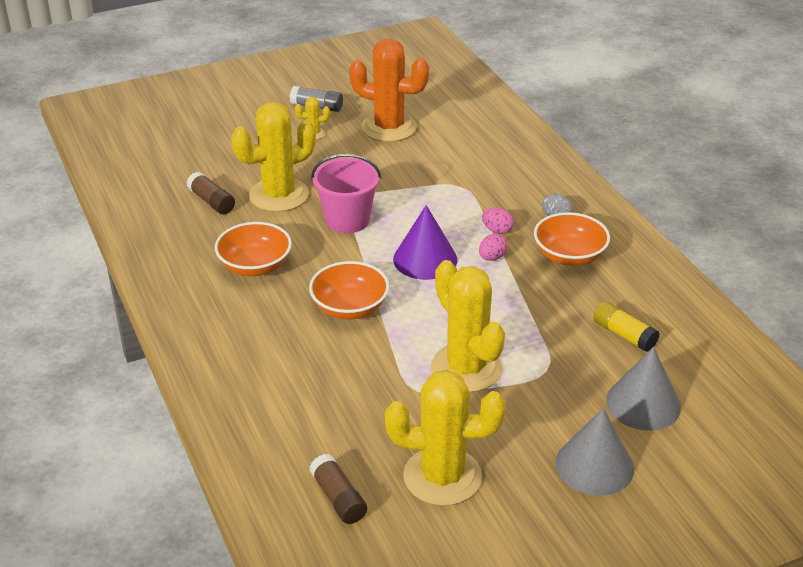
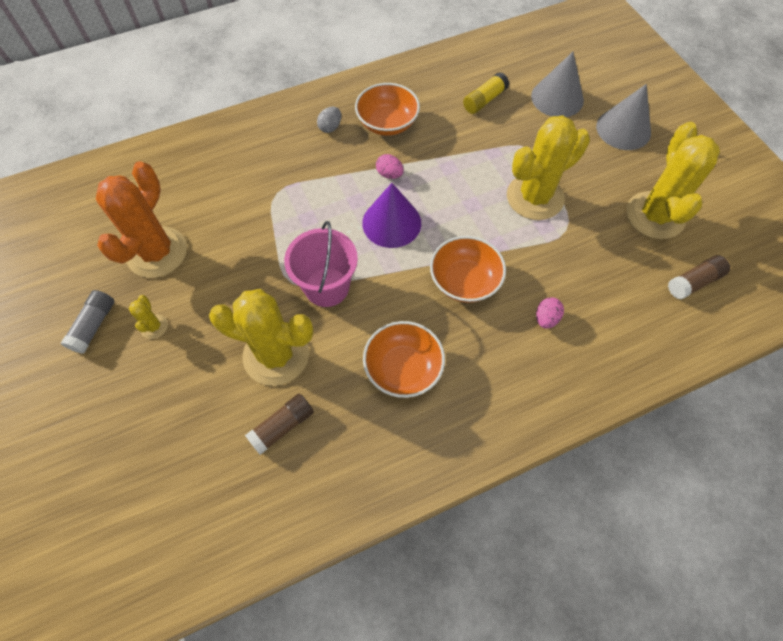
camera: 90 degrees left, 25 degrees up
yellow cactus [231,102,316,212] -> yellow cactus turned 45 degrees counterclockwise [209,289,313,386]
pink egg [482,208,514,234] -> pink egg moved to [536,297,564,329]

